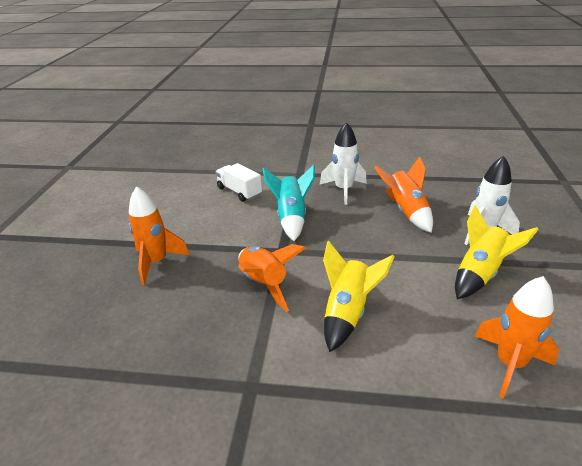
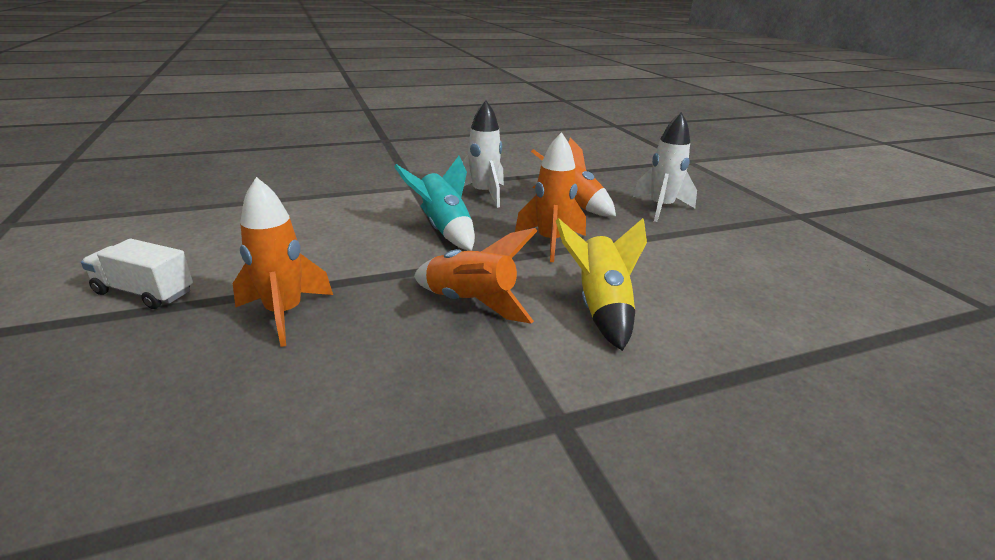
camera: 30 degrees left, 5 degrees down
white truck [215,163,262,202] -> white truck moved to [81,239,193,309]
yellow rocket [455,205,539,299] -> none
orange rocket [475,276,559,399] -> orange rocket moved to [515,132,586,262]

